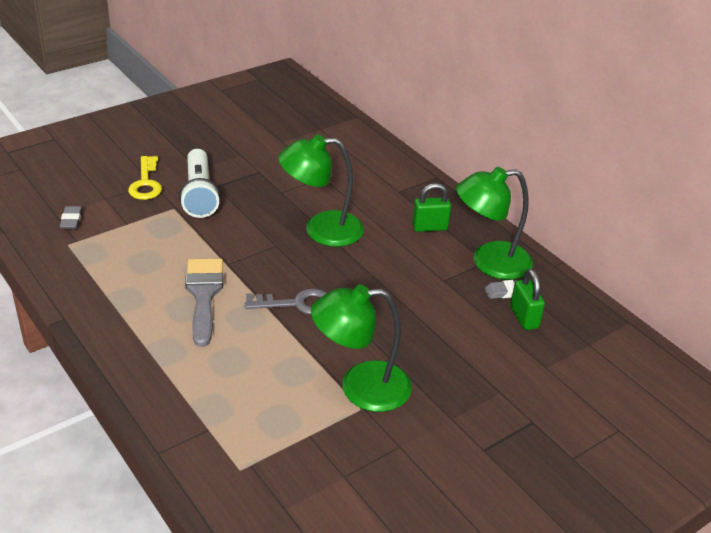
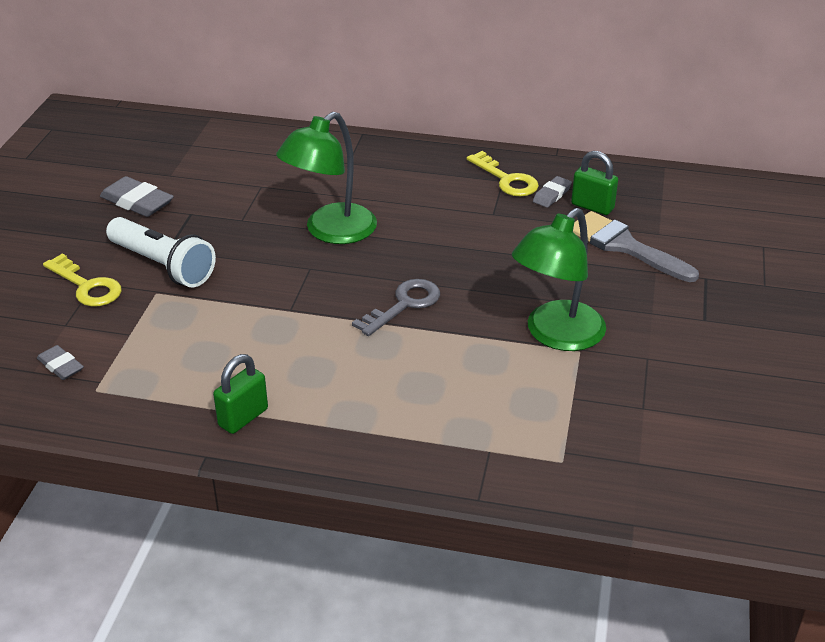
camera: 40 degrees left, 0 degrees up
grey brush [185,258,224,347] -> grey brush moved to [573,211,699,282]
green padlock [412,183,451,232] -> green padlock moved to [213,354,268,434]
green lamp [456,167,533,280] -> yellow key [467,151,539,196]
none -> grey eraser [100,176,174,217]

